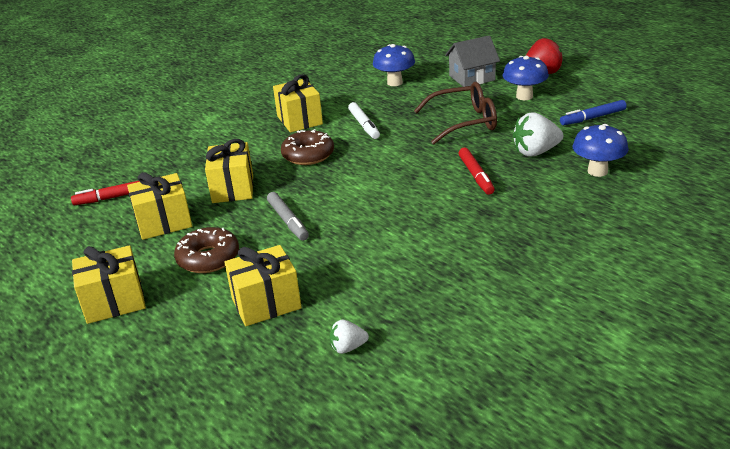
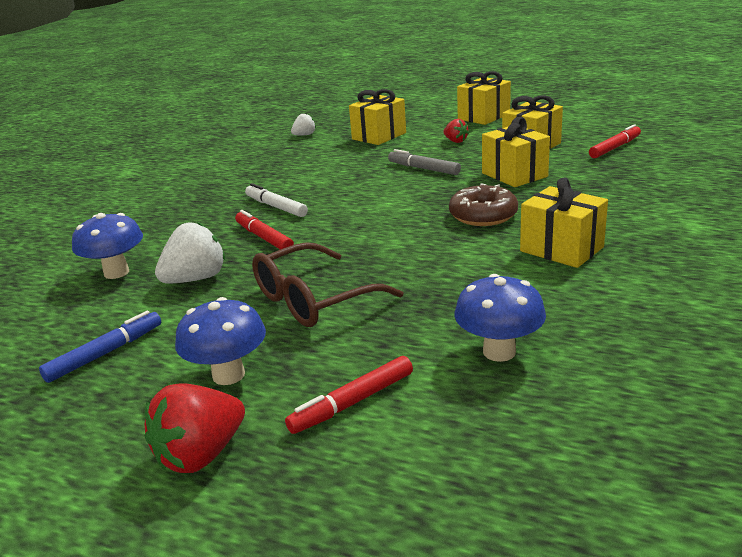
camera: 155 degrees right, 5 degrees down
brown donut [174,227,239,273] -> red strawberry [444,119,469,143]
white marker [348,102,380,139] -> white marker moved to [245,183,308,217]
grey house [445,35,500,87] -> red marker [285,356,413,434]

